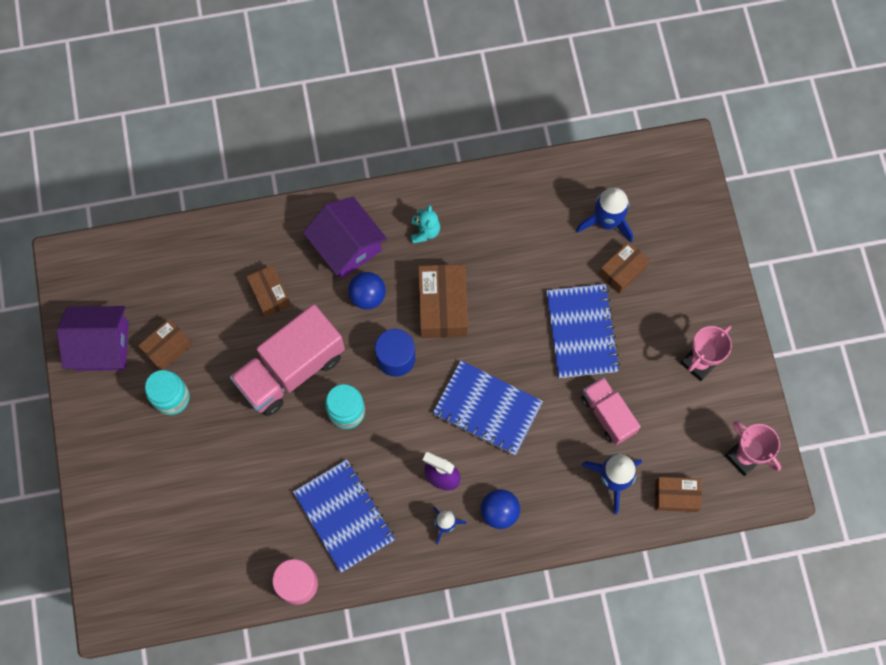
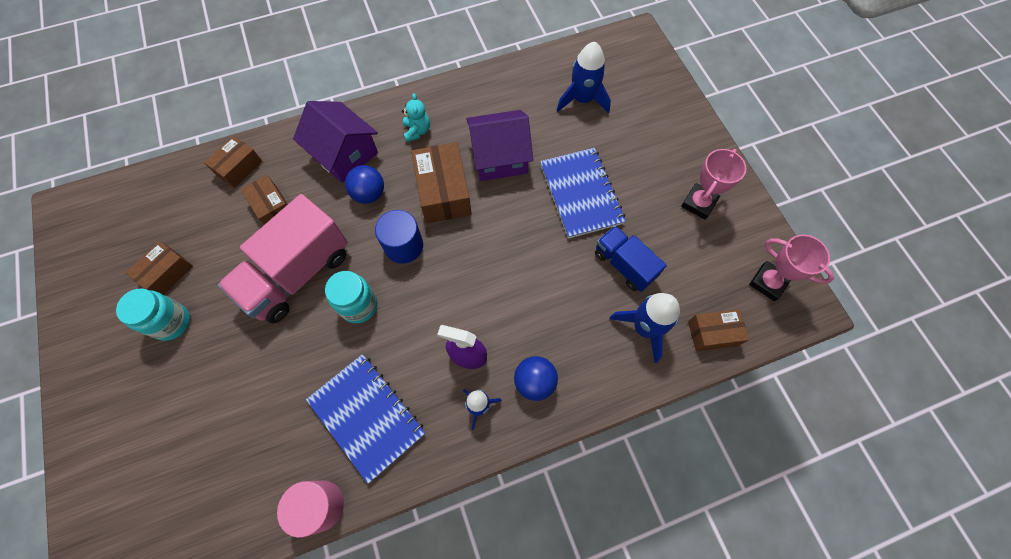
camera: 10 degrees left, 5 degrees down
purple house [57,306,129,371] -> purple house moved to [466,110,533,181]
blue notebook [433,360,543,455] -> none
pink truck [581,377,641,445] -> blue truck [595,226,667,292]
brown box [599,242,650,294] -> brown box moved to [204,136,262,188]

